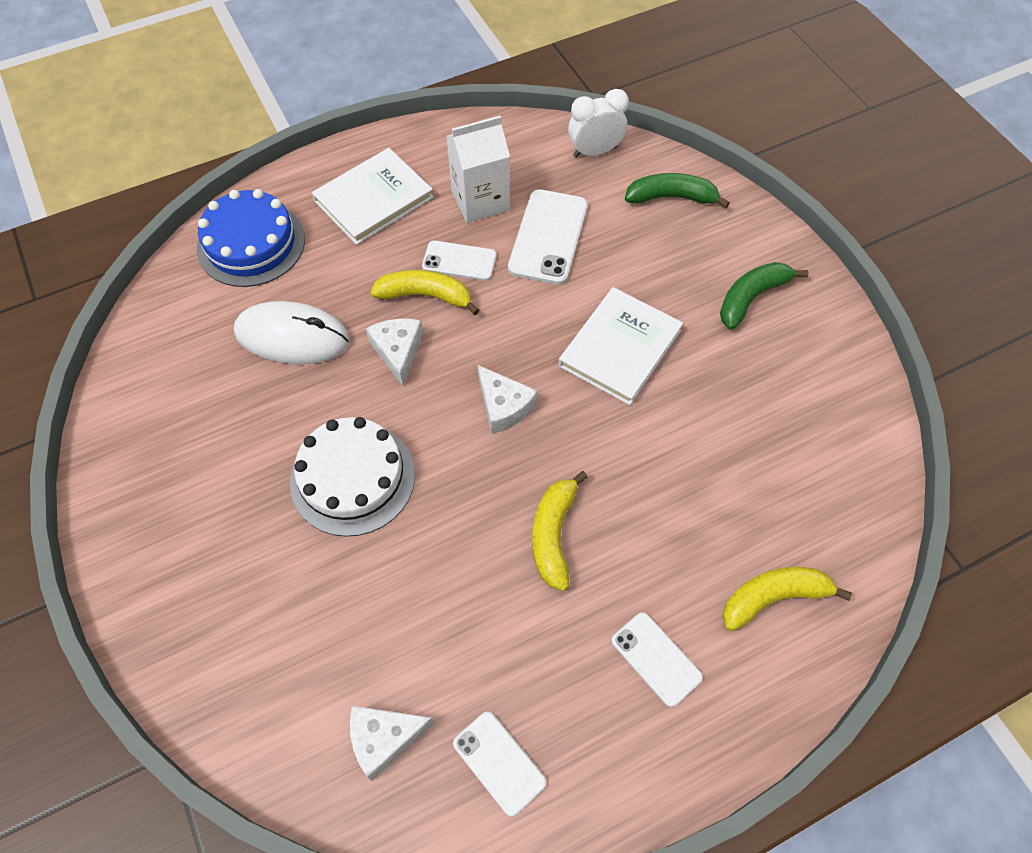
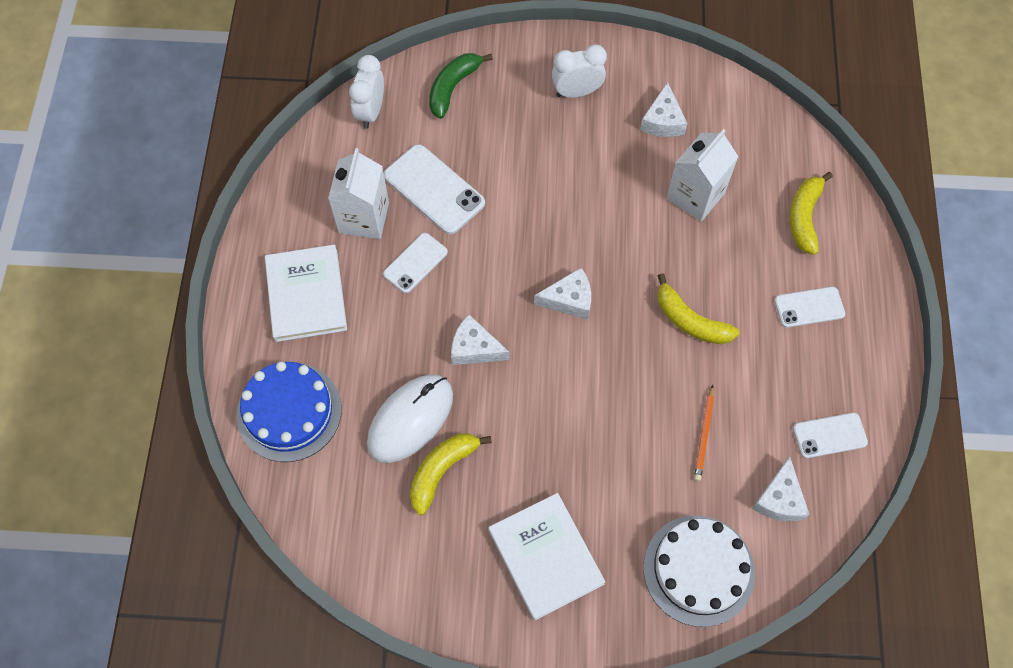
camera: 60 degrees left, 5 degrees up
white cake [290,417,415,537] -> white cake moved to [644,515,755,627]
yellow banana [370,270,479,315] -> yellow banana moved to [410,434,492,515]
white book [559,287,683,405] -> white book moved to [488,493,605,621]
green banana [720,262,809,330] -> white clock [552,45,607,98]
none -> white cheese [640,82,688,137]
none -> white carton [666,129,739,222]
none -> orange pencil [694,385,714,481]

